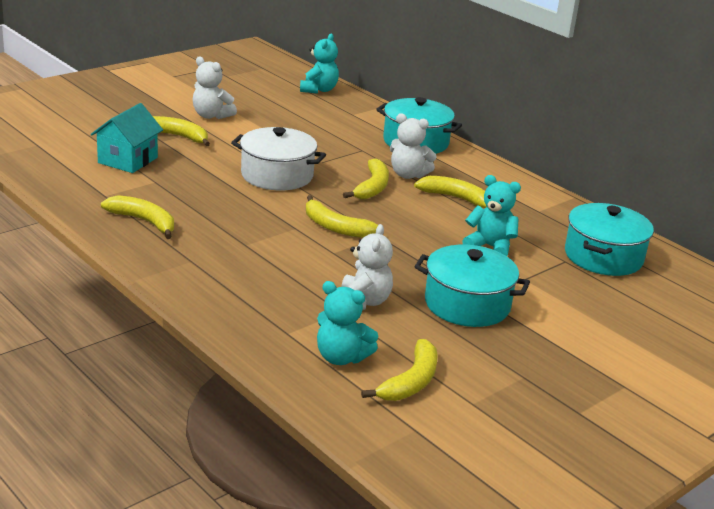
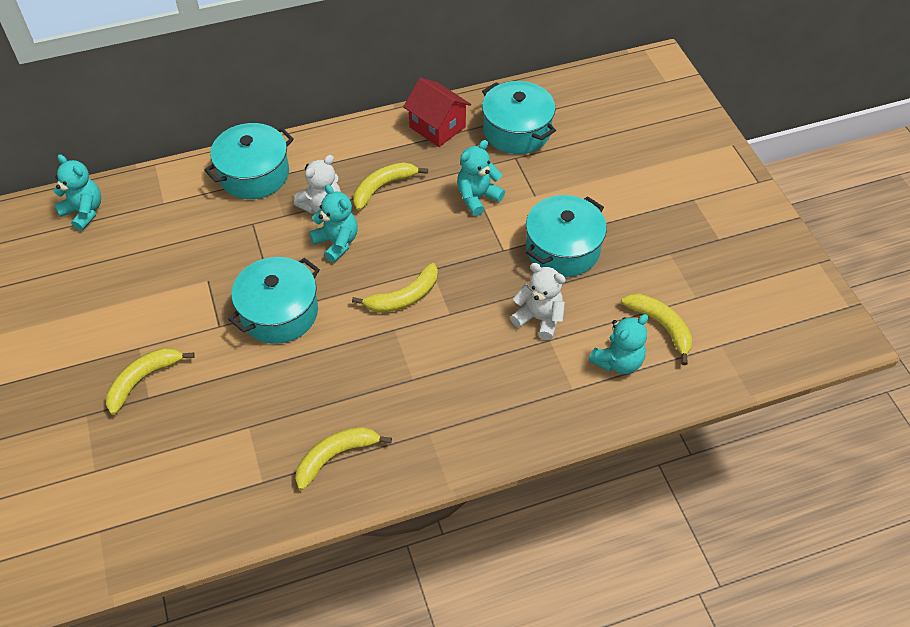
camera: 65 degrees left, 25 degrees up
turquoise house [91,103,163,173] -> none
white teddy bear [193,56,237,119] -> none
white pot [231,127,326,190] -> turquoise pot [228,257,320,344]
yellow banana [343,158,389,199] -> turquoise teddy bear [309,184,358,262]
none -> red house [403,78,471,147]

